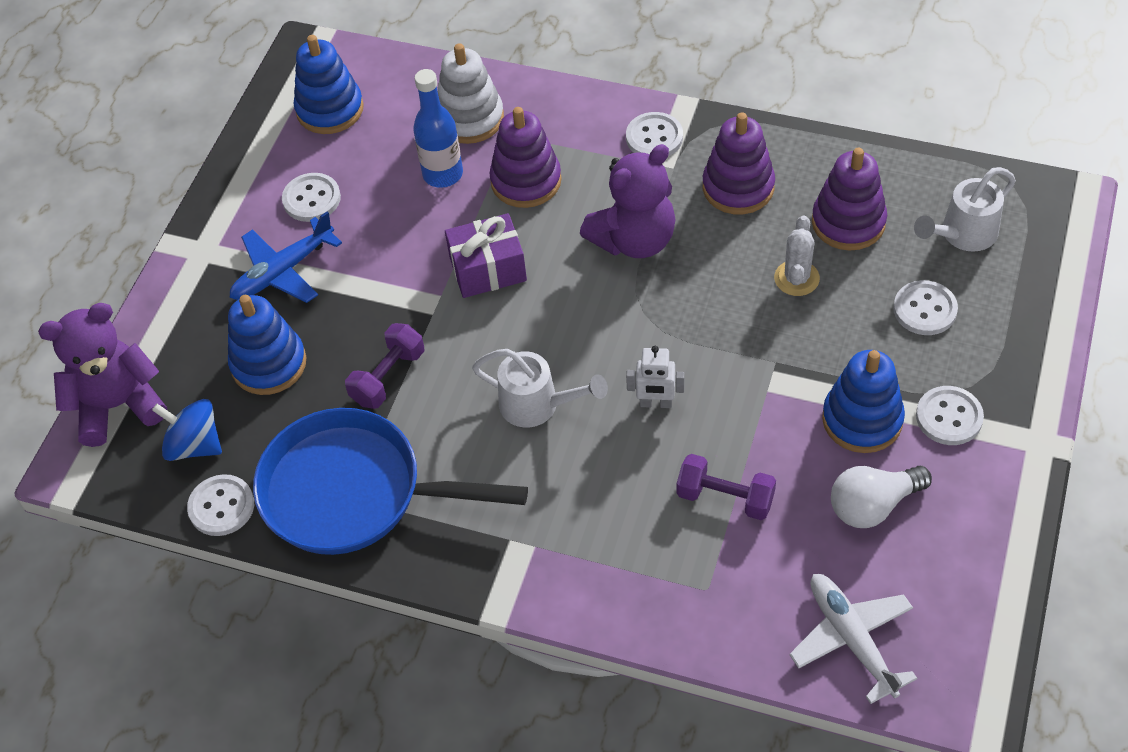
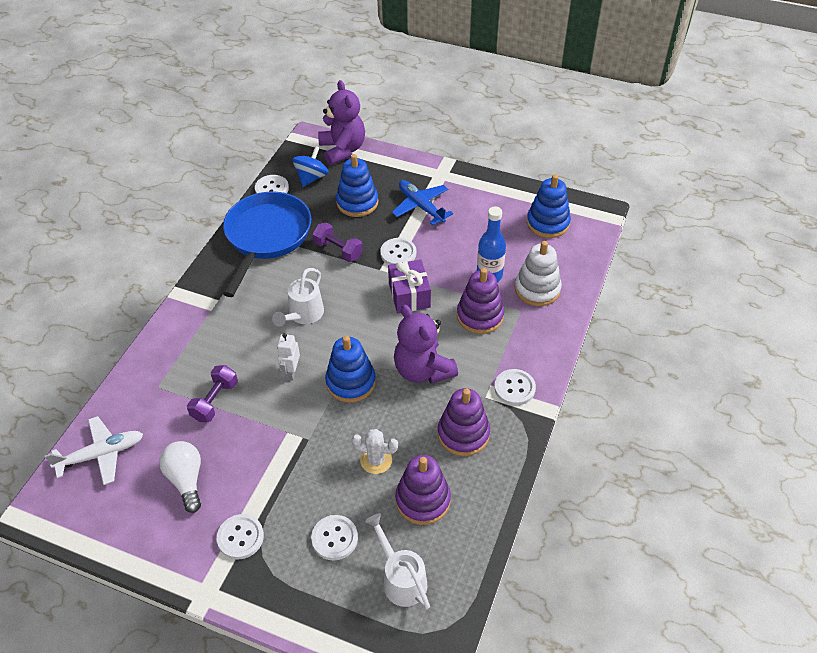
camera: 90 degrees right, 5 degrees down
white button [282,173,341,222] -> white button moved to [380,238,416,265]
blue stacking toy [822,350,905,453] -> blue stacking toy moved to [325,336,376,403]

